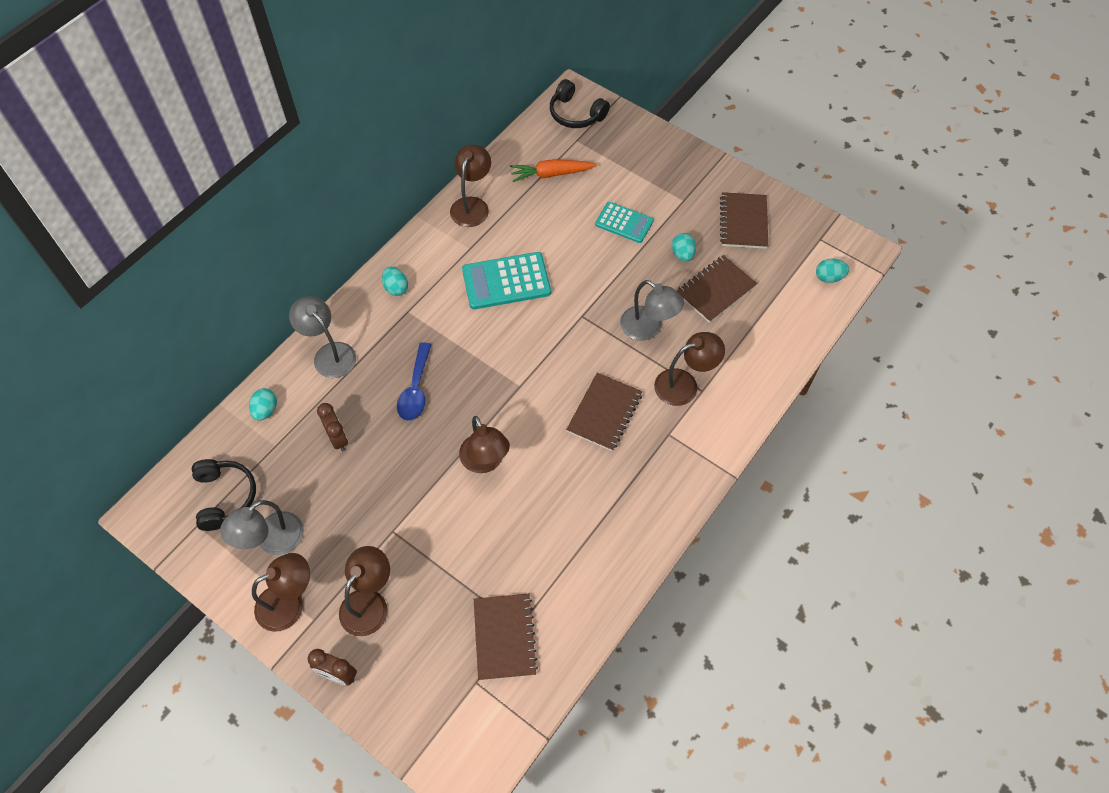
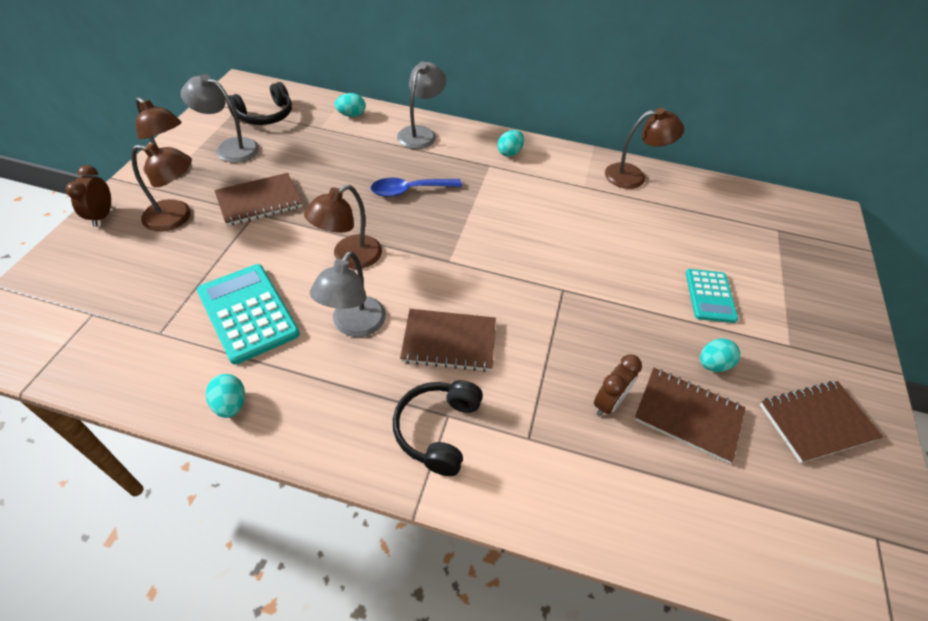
camera: 65 degrees right, 10 degrees down
brown clock [317,403,348,451] -> brown clock moved to [594,354,642,416]
turquoise calculator [462,252,551,309] -> turquoise calculator moved to [197,264,300,364]
brown notebook [474,594,538,681] -> brown notebook moved to [214,173,302,226]
orange carrot [510,159,597,182] -> none
black headphones [550,79,610,128] -> black headphones moved to [393,380,483,476]
grey lamp [620,280,684,341] -> grey lamp moved to [310,251,386,337]
brown lamp [654,332,725,406] -> none
turquoise egg [816,259,849,283] -> turquoise egg moved to [206,374,245,418]

